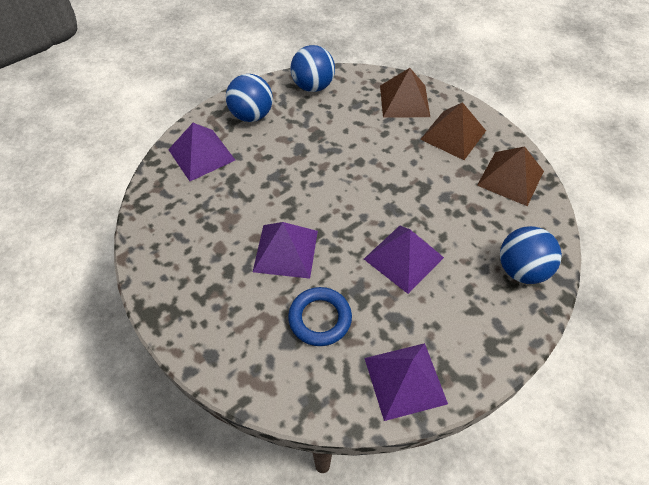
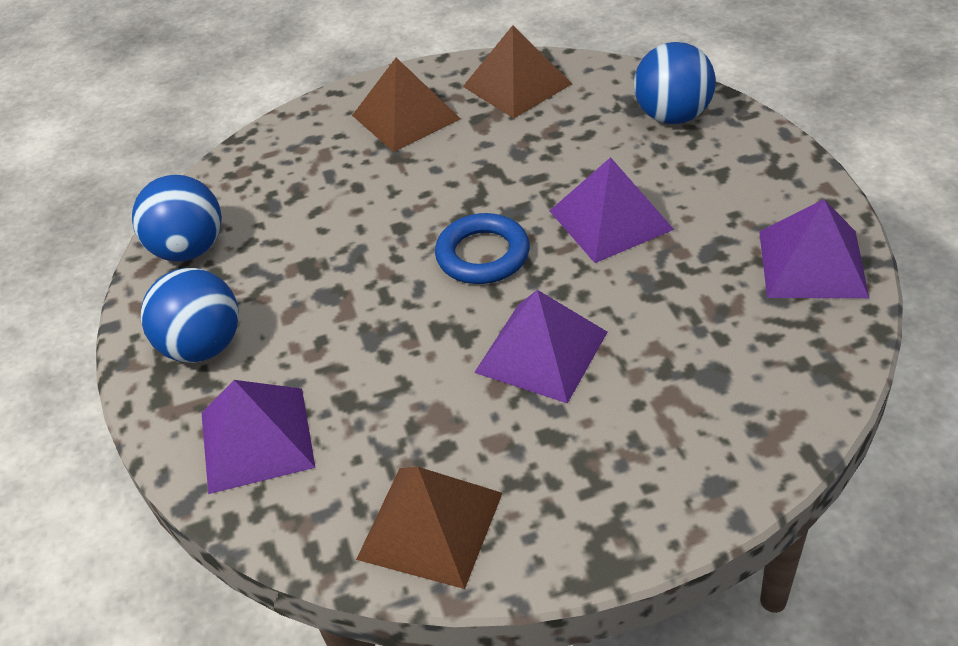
camera: 65 degrees left, 10 degrees down
blue ring [288,287,352,346] -> blue ring moved to [435,213,530,284]
brown pyramid [380,68,430,118] -> brown pyramid moved to [356,467,503,589]

